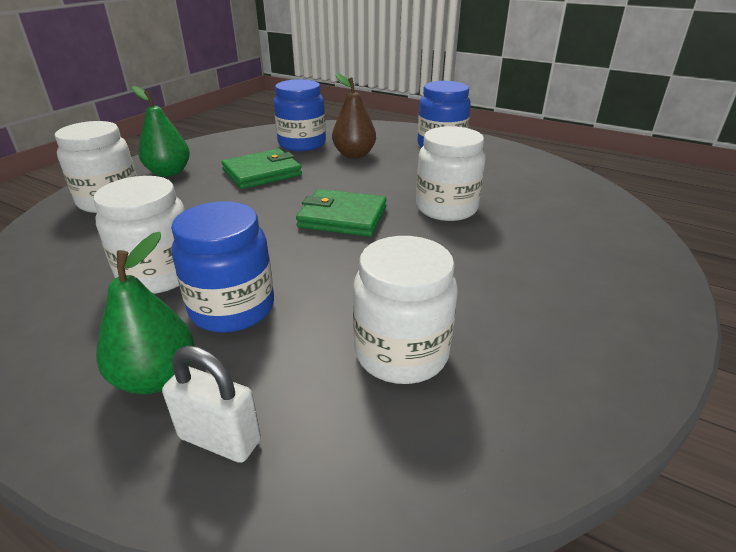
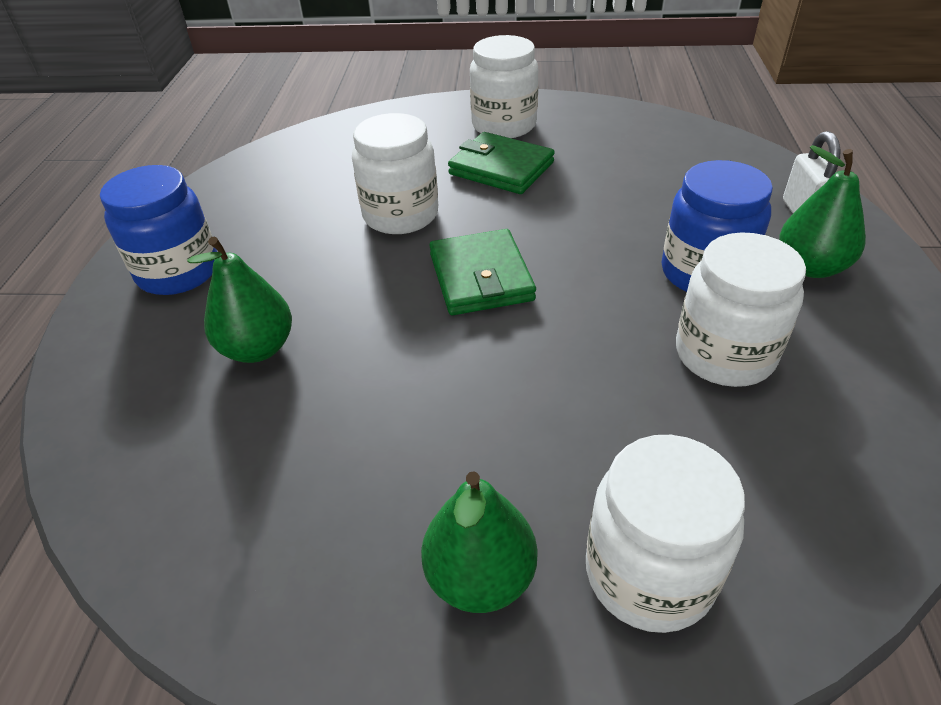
camera: 115 degrees left, 10 degrees up
green wallet [222,149,302,189] -> green wallet moved to [448,132,555,194]
blue jar [274,79,326,151] -> none
brown pear [332,73,376,158] -> green pear [187,236,292,363]
white jar [353,236,458,384] -> white jar moved to [470,35,538,138]

